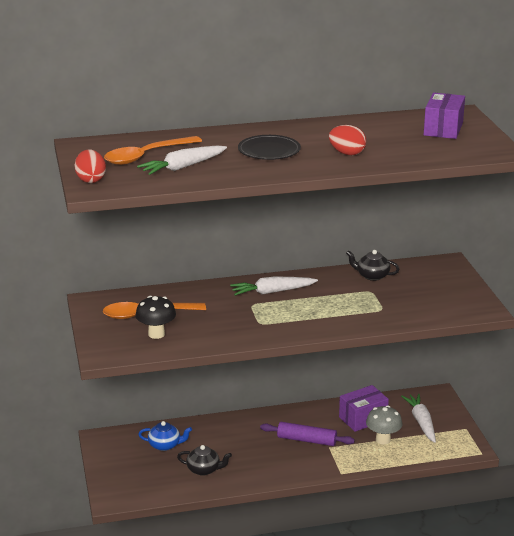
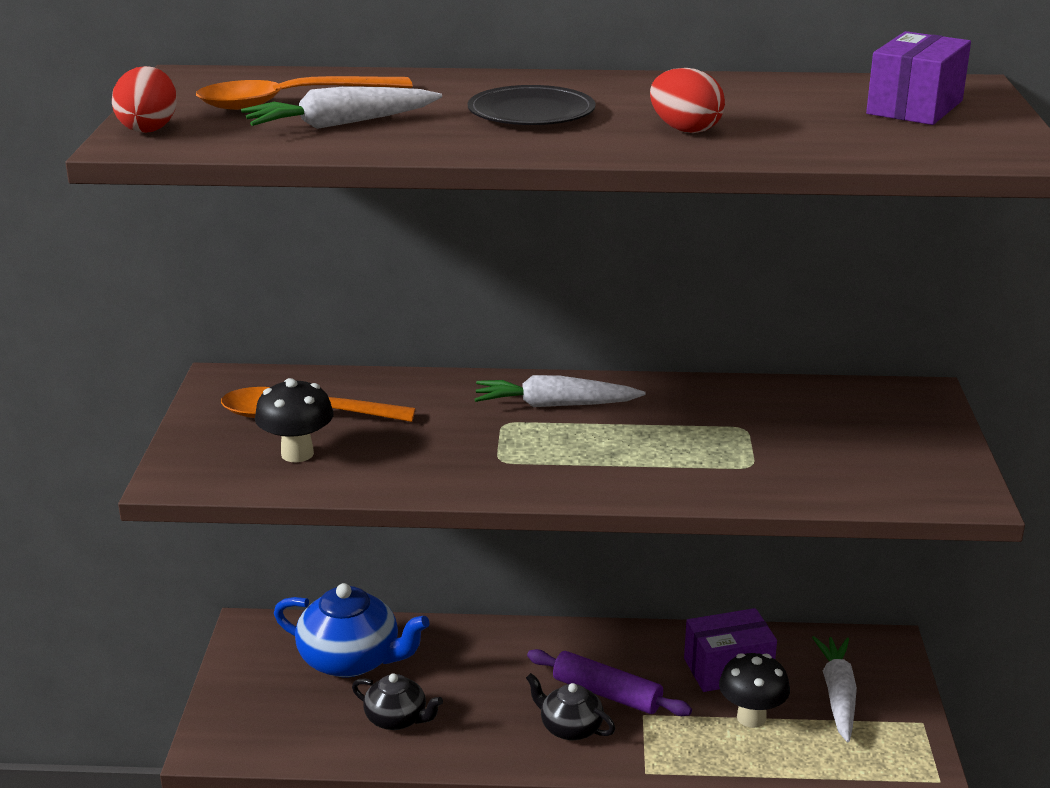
camera: 15 degrees right, 0 degrees up
blue teapot [138,421,192,451] -> blue teapot [274,583,429,677], size x1.72
black teapot [346,250,400,281] -> black teapot moved to [526,673,615,740]
grey mushroom [366,405,402,445] -> black mushroom [719,653,790,728]

